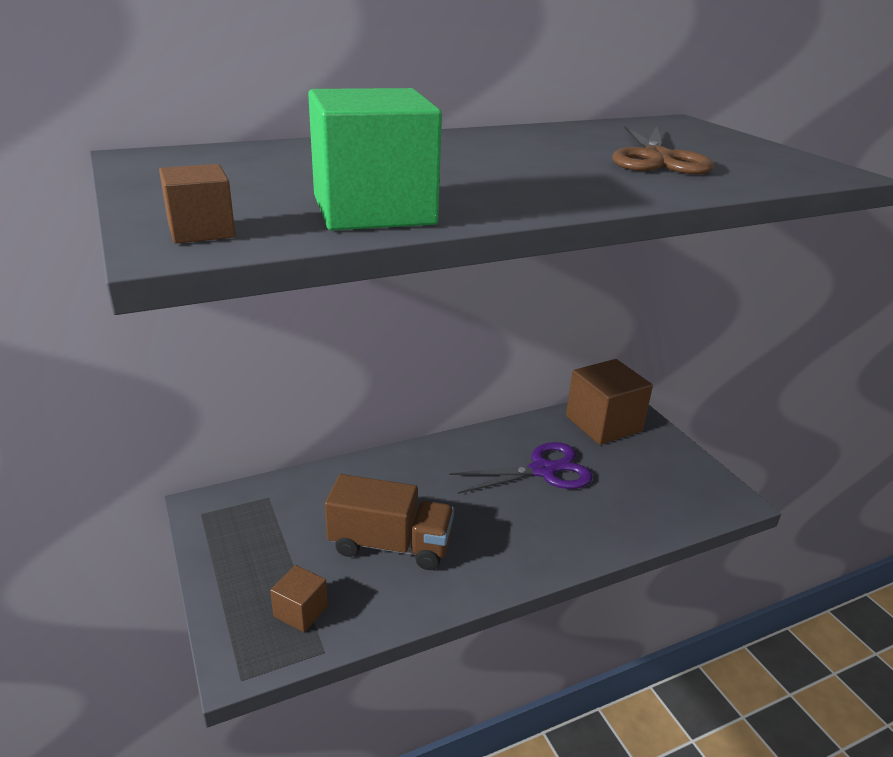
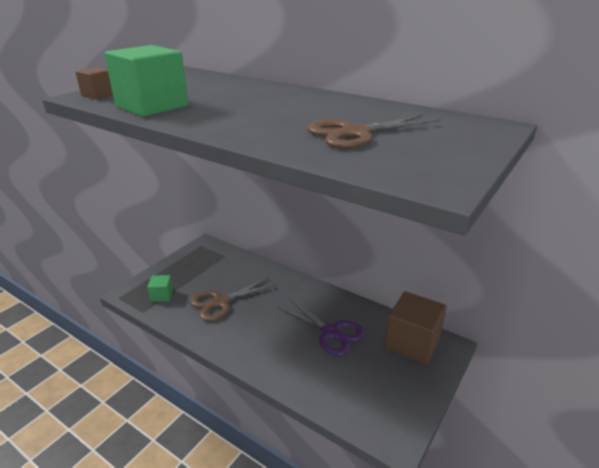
camera: 60 degrees right, 0 degrees up
brown cube [270,565,328,632] -> green cube [147,275,173,302]
brown truck [325,474,454,570] -> brown scissors [190,277,277,321]

